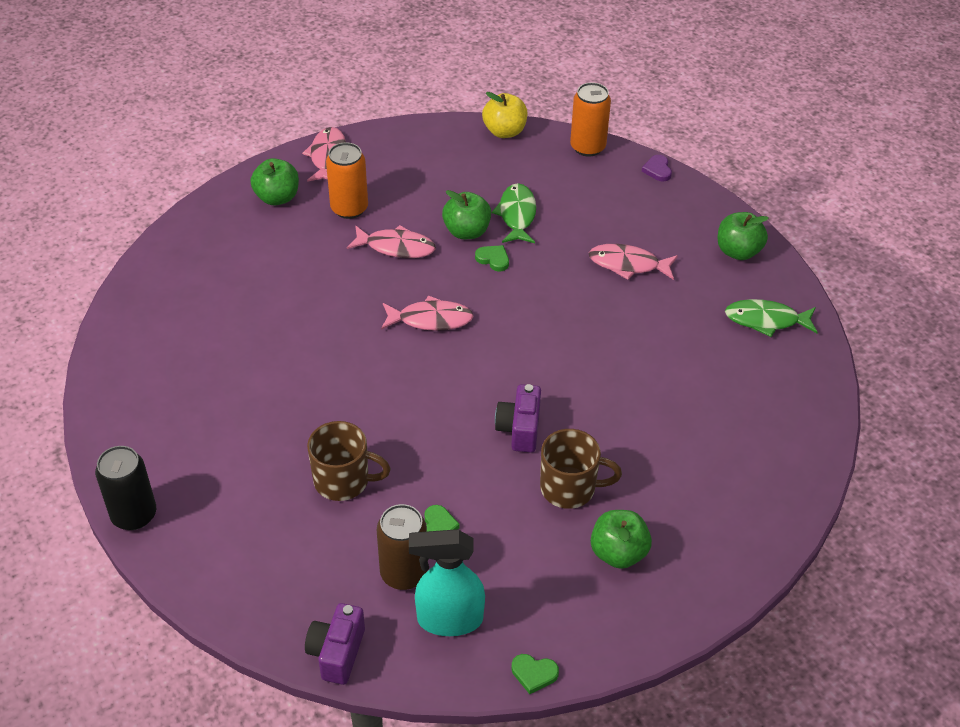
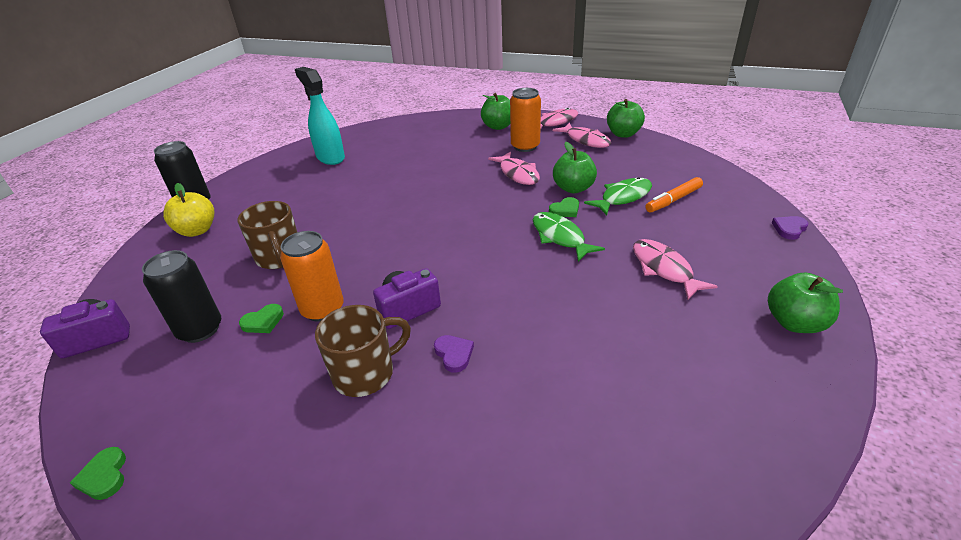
camera: 55 degrees right, 10 degrees down
brown can [377,504,428,590] -> black can [142,250,221,343]
pink fish [381,295,474,331] -> pink fish moved to [553,122,611,148]
turquoise spray bottle [409,529,485,636] -> turquoise spray bottle moved to [295,67,345,165]
green heart [475,245,509,271] -> green heart turned 60 degrees clockwise [549,197,579,217]
yellow apple [482,92,528,138] -> yellow apple moved to [163,183,215,237]
brown mug [540,429,622,509] -> brown mug turned 90 degrees counterclockwise [315,305,411,397]
orange can [570,82,611,156] -> orange can moved to [280,231,344,322]
green apple [591,510,652,569] -> green apple moved to [607,99,645,138]
green fish [725,299,818,337] -> green fish moved to [533,212,605,262]
none -> purple heart [434,335,474,373]
none -> orange marker [645,177,703,212]

